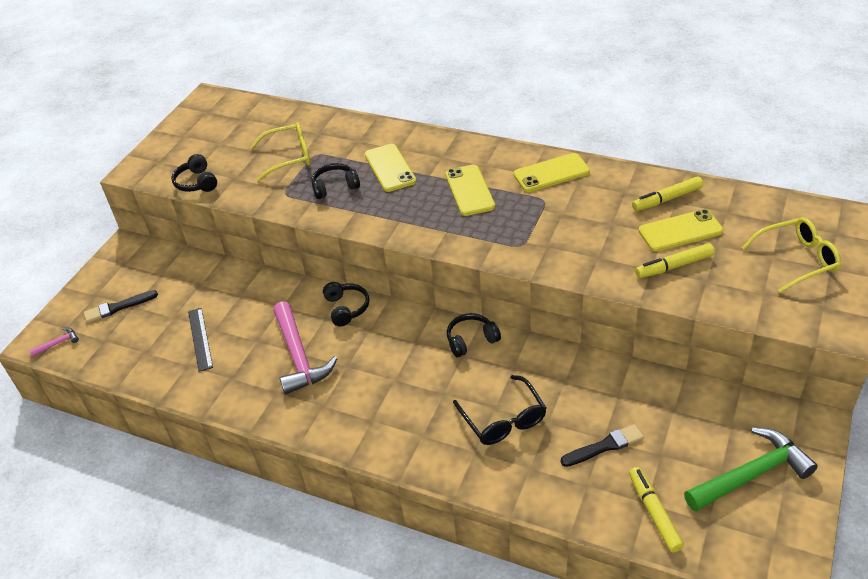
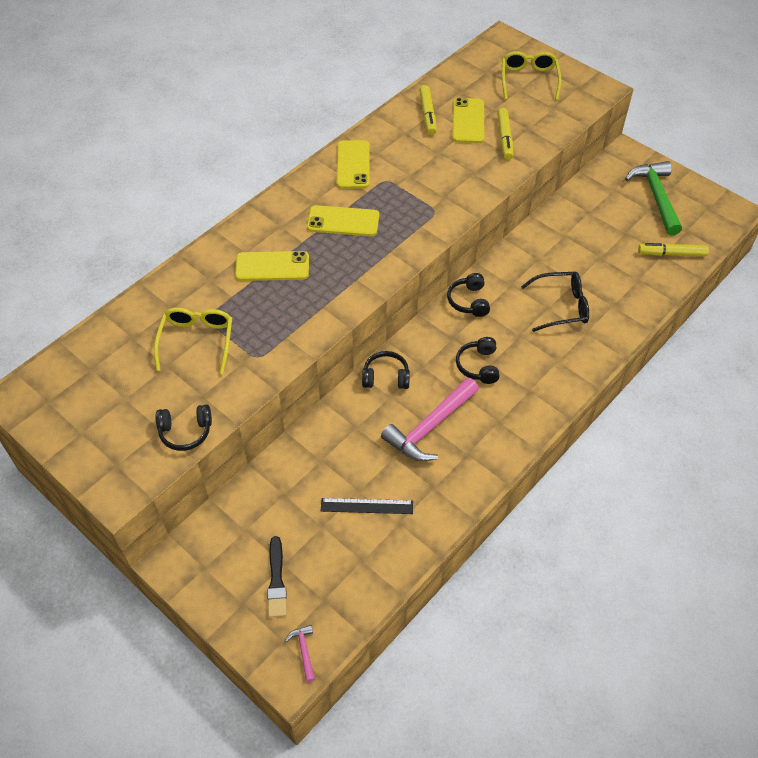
camera: 75 degrees left, 10 degrees up
pink hammer [273,301,337,395] -> pink hammer turned 135 degrees clockwise [381,377,479,461]
black headphones [312,163,360,199] -> black headphones moved to [456,337,499,384]
black brush [561,424,644,467] -> none

